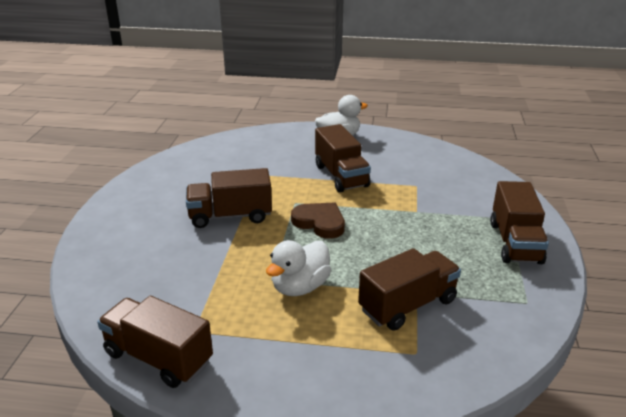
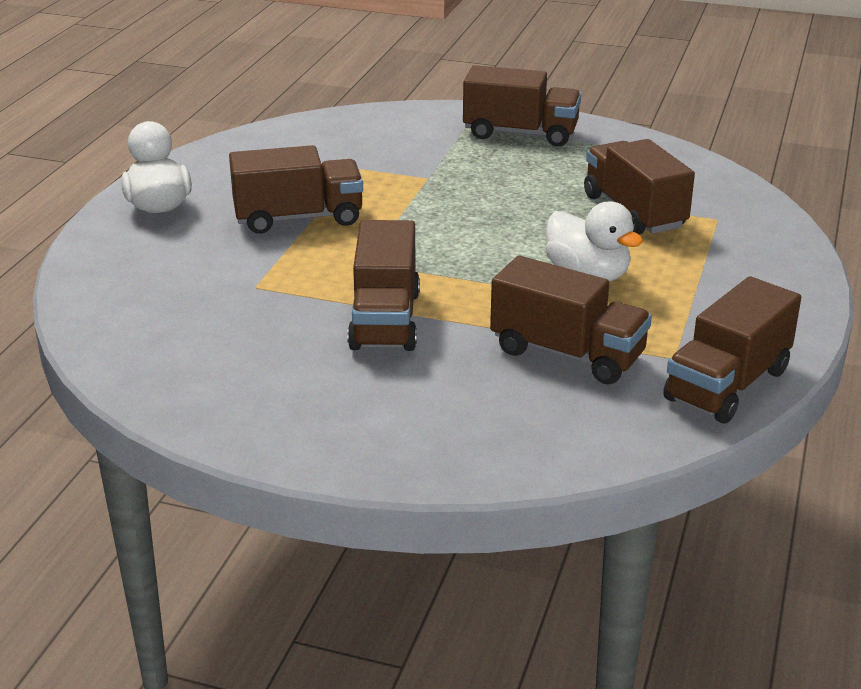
camera: 80 degrees left, 0 degrees up
brown heart [291,202,345,239] -> none
none -> brown truck [490,256,652,384]

